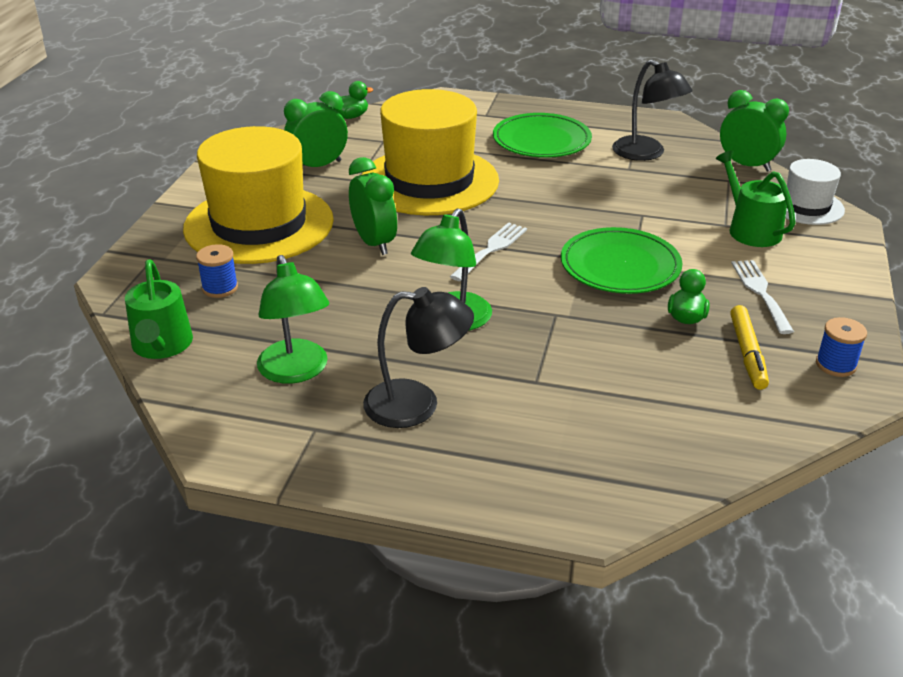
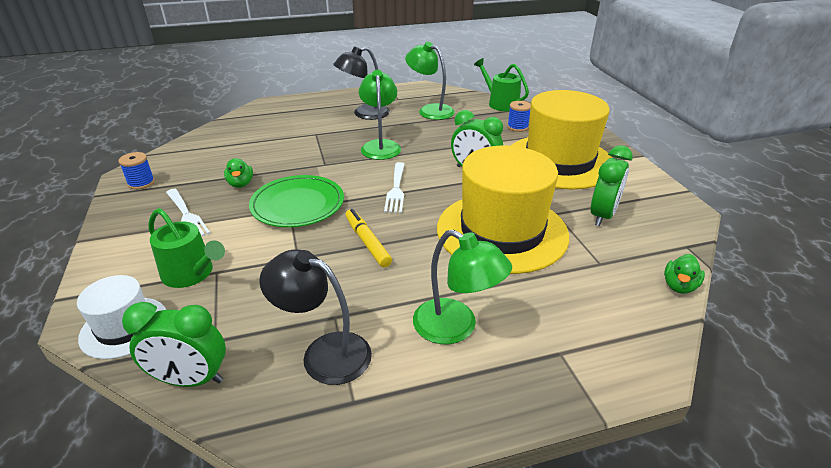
camera: 150 degrees right, 0 degrees up
green plate [493,113,592,158] -> green lamp [413,229,512,344]
yellow marker [730,305,769,390] -> yellow marker moved to [346,209,392,267]

